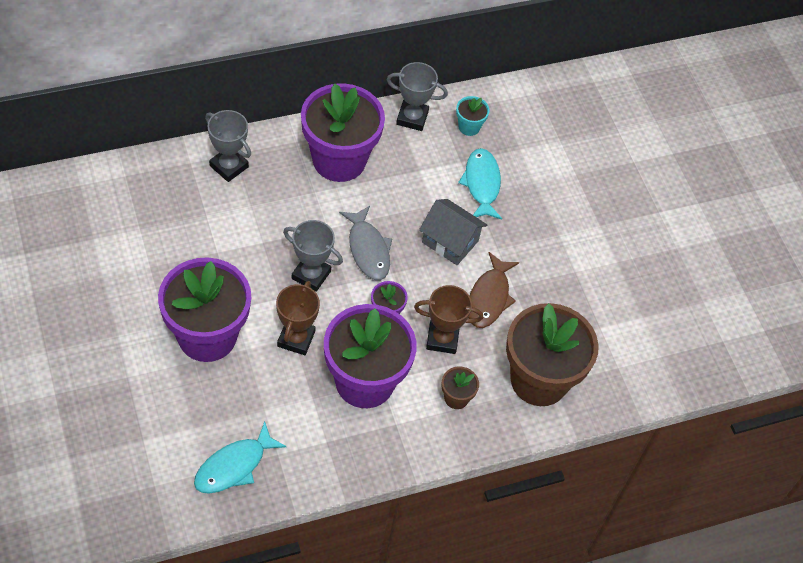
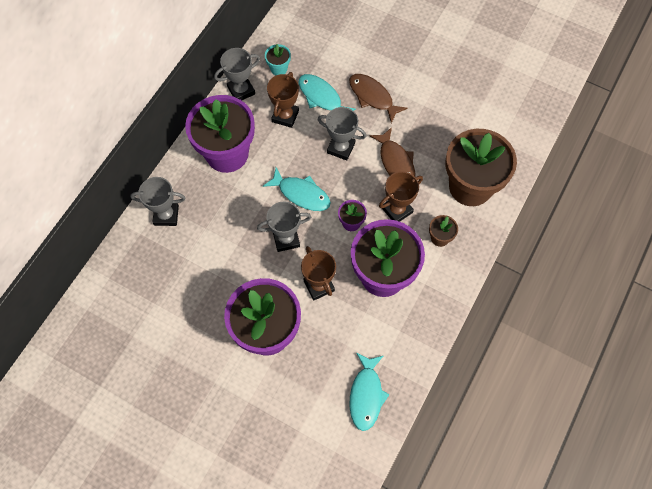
camera: 35 degrees left, 10 degrees up
grey fish [339,206,392,280] -> turquoise fish [263,167,331,211]
grey house [419,199,487,265] -> grey trophy [318,107,366,161]
none -> brown trophy [267,72,299,128]
none -> brown fish [349,74,408,123]

